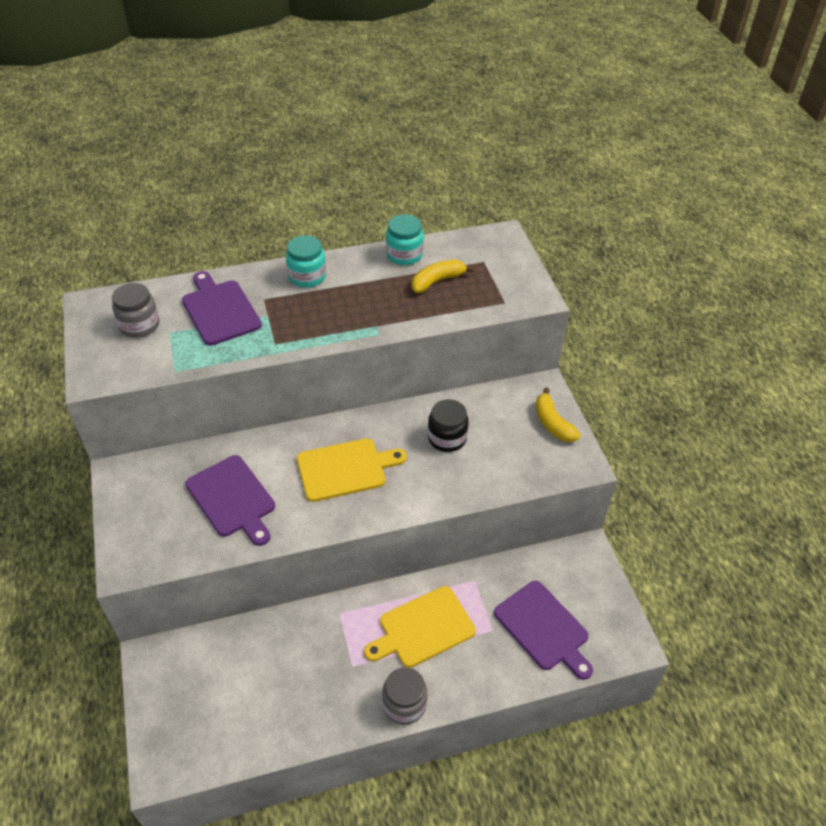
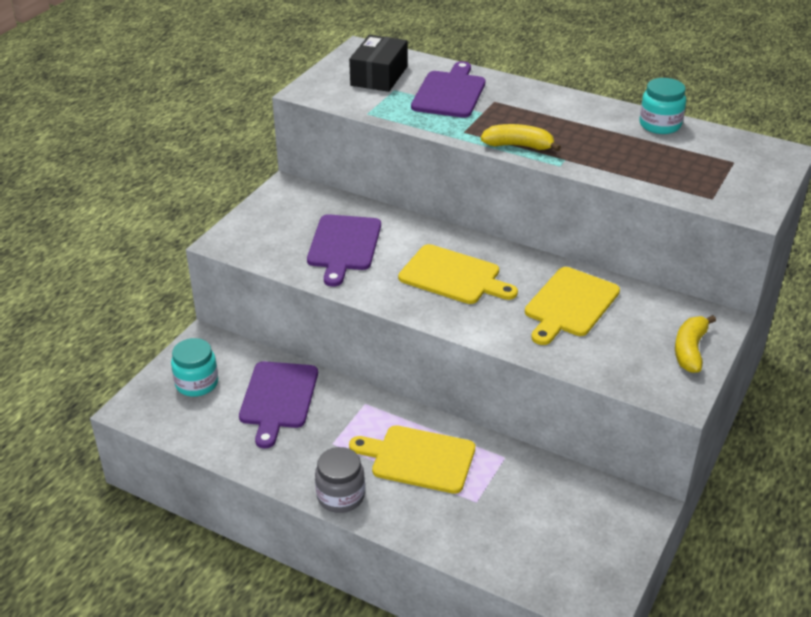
camera: 45 degrees right, 10 degrees down
grey jar [112,283,159,338] -> black box [349,35,407,92]
turquoise jar [286,235,326,288] -> turquoise jar moved to [171,338,218,397]
yellow banana [412,259,474,293] -> yellow banana moved to [481,124,561,151]
black jar [428,399,469,452] -> yellow cutting board [525,267,620,345]
purple cutting board [494,581,593,680] -> purple cutting board moved to [239,361,318,448]

